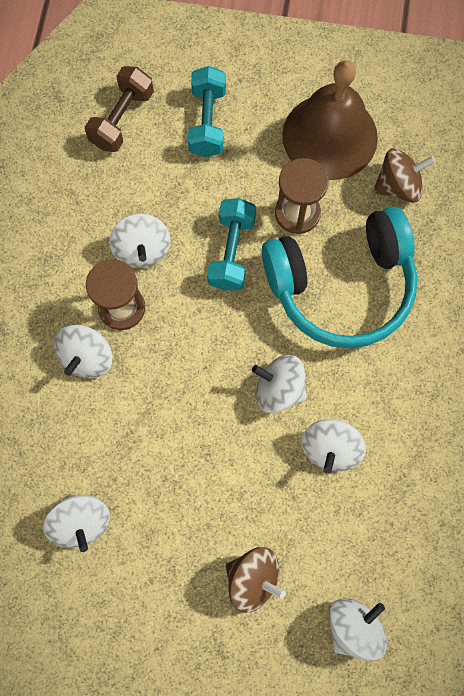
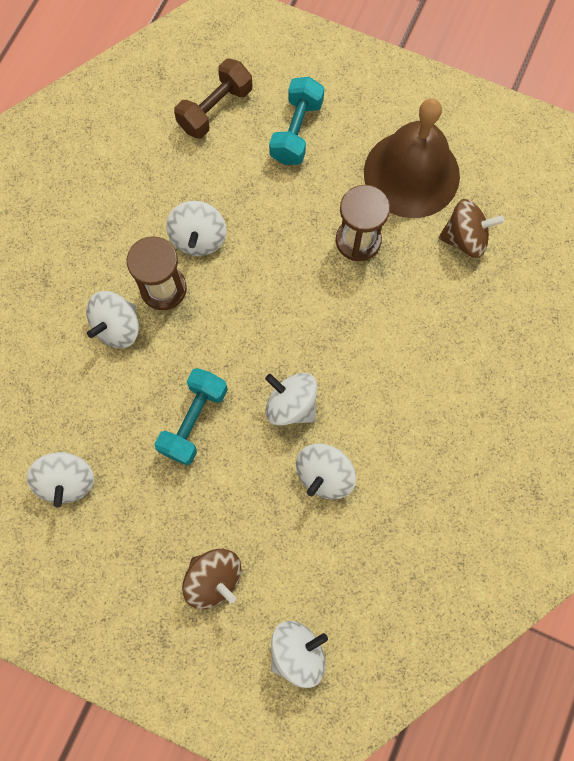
camera: 15 degrees right, 0 degrees up
turquoise dumbbell [207,198,256,291] -> turquoise dumbbell moved to [155,368,228,465]
turquoise headphones [262,207,417,348] -> none

